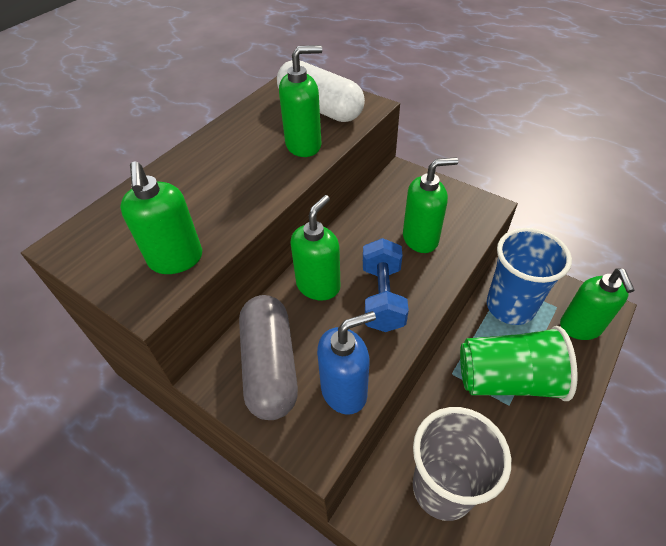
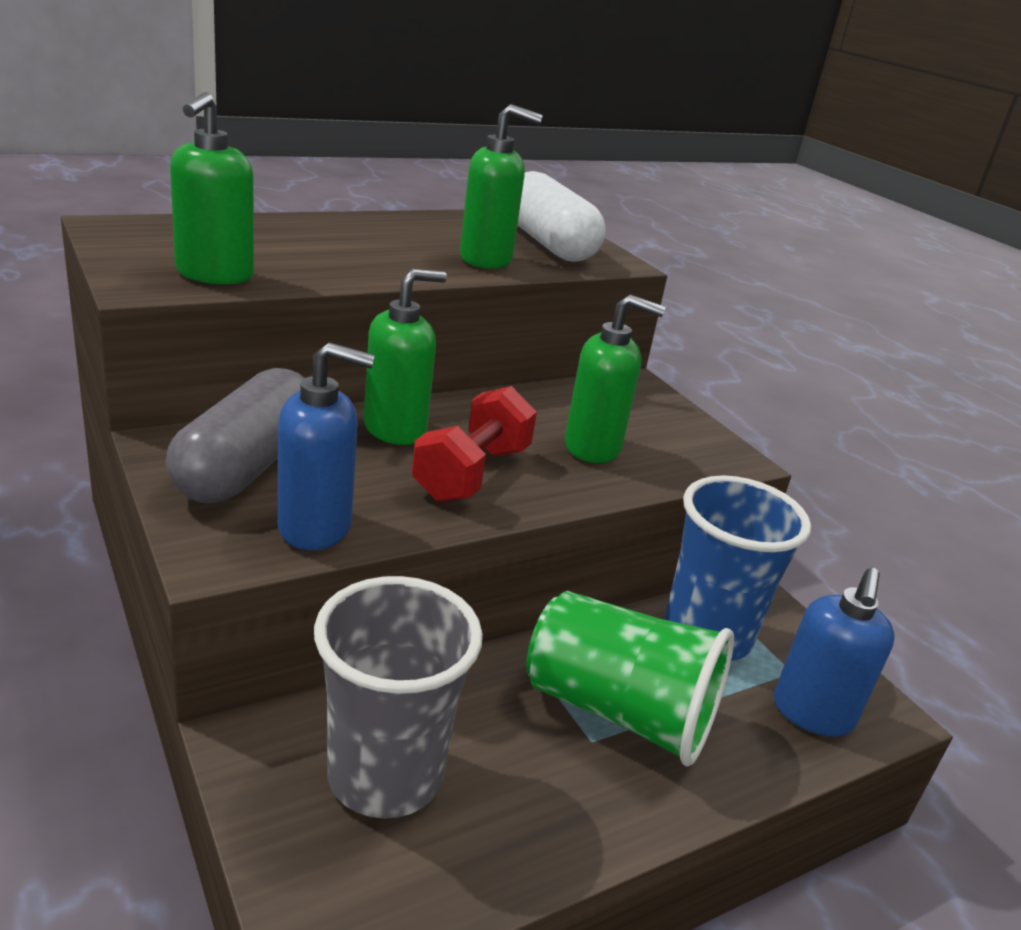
camera: 20 degrees right, 20 degrees down
blue dumbbell [363,238,409,332] -> red dumbbell [412,386,537,502]
green soap dispenser [560,268,635,340] -> blue soap dispenser [774,568,895,737]

